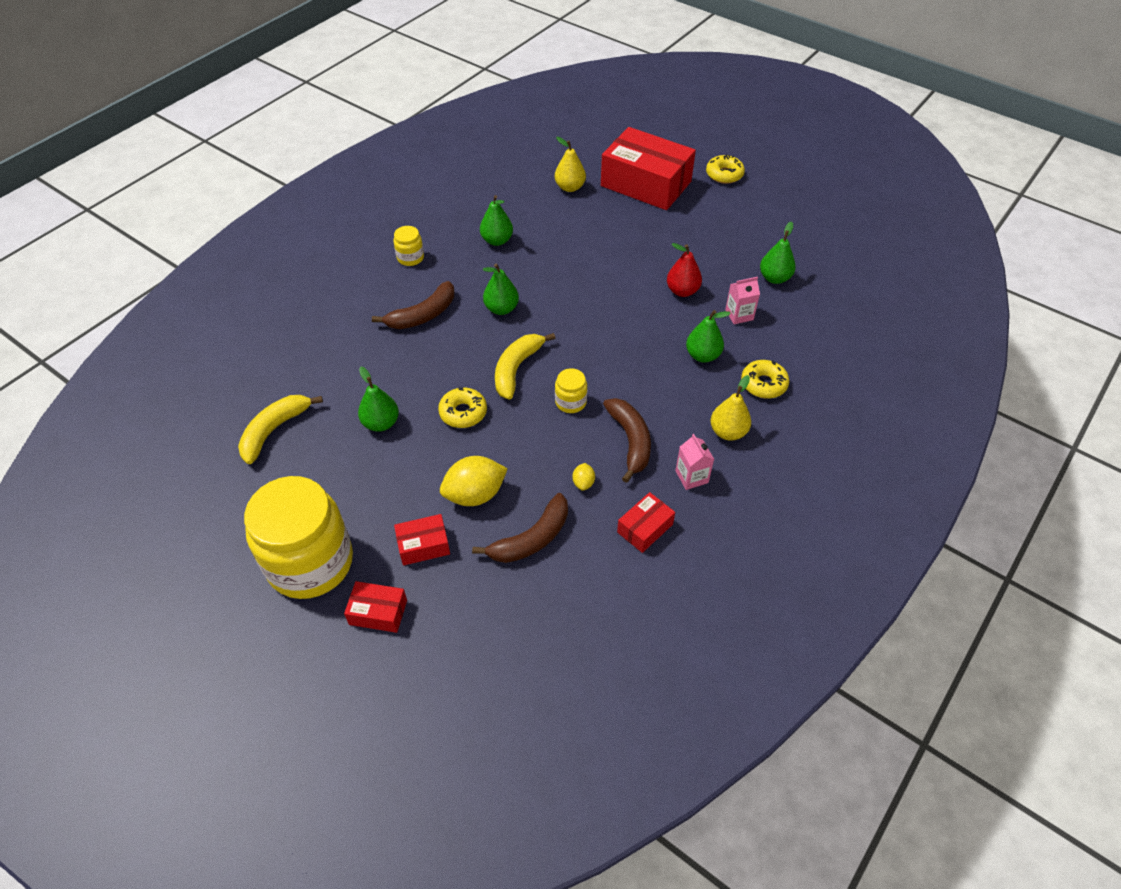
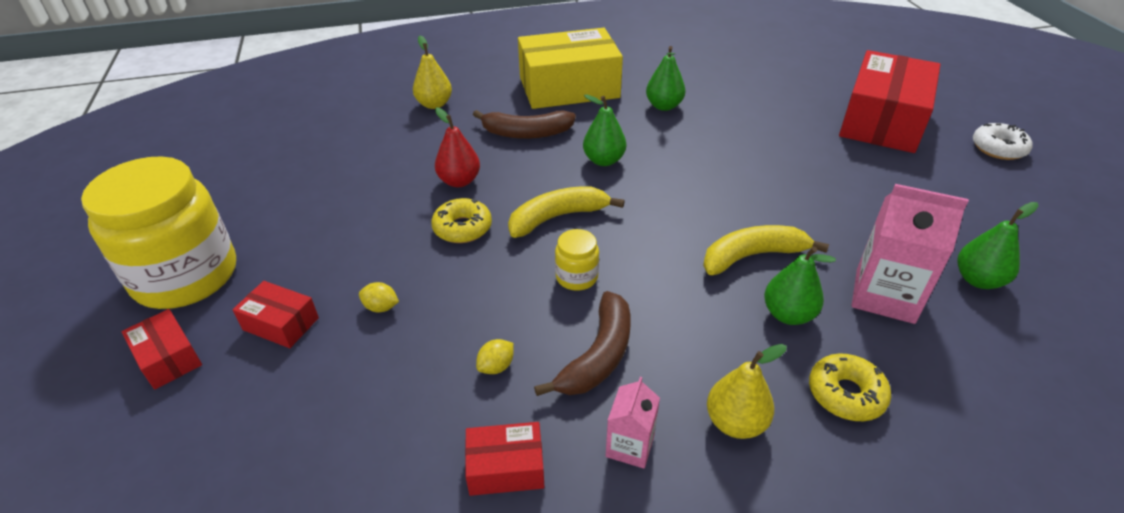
camera: 40 degrees right, 10 degrees down
yellow banana [238,395,323,464] -> yellow banana moved to [703,225,829,275]
green pear [358,367,399,432] -> none
yellow jar [393,226,424,266] -> yellow box [518,28,623,109]
yellow lemon [440,456,508,506] -> yellow lemon [359,282,399,313], size x0.47
brown banana [472,493,568,563] -> none
yellow pear [555,137,586,192] -> yellow pear moved to [413,36,452,109]
red box [601,127,696,210] -> red box turned 45 degrees clockwise [839,50,941,153]
red pear [667,243,702,297] -> red pear moved to [435,107,480,187]
yellow donut [706,154,745,184] -> white donut [973,123,1032,160]
pink carton [725,277,760,324] -> pink carton [852,184,969,324], size x1.80

